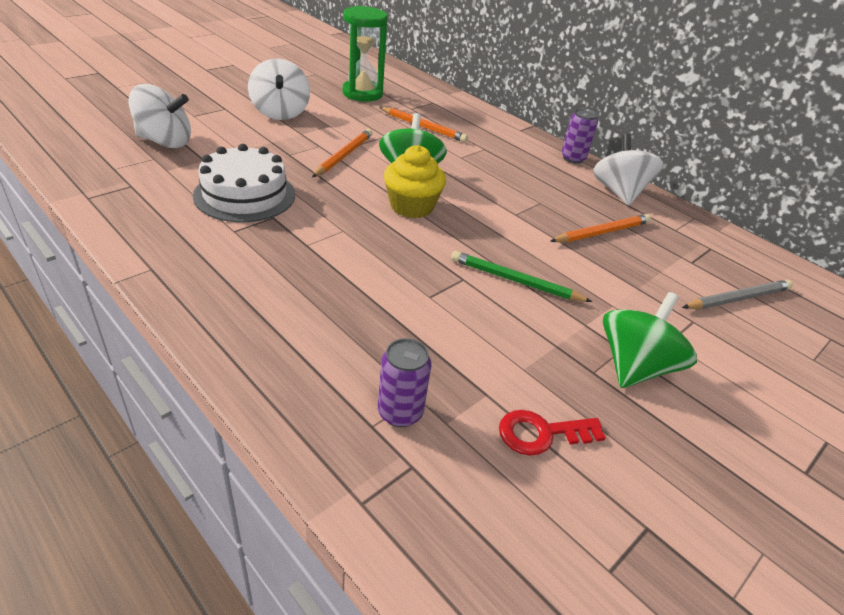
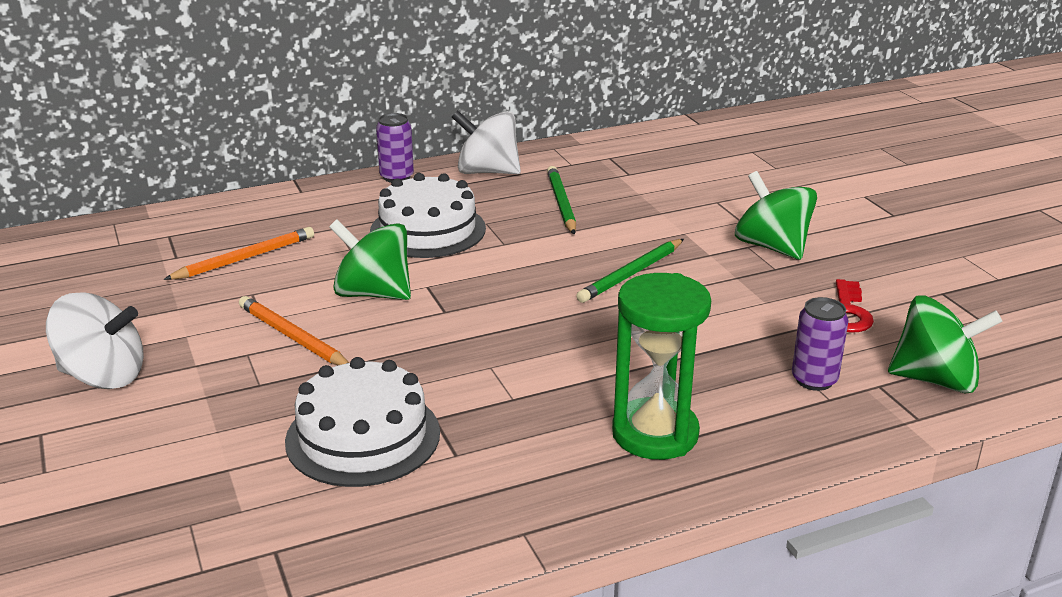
camera: 65 degrees left, 10 degrees down
white spinning top [129,84,191,148] -> none
green hourglass [342,6,388,102] -> green hourglass moved to [612,273,711,460]
yellow cupcake [384,145,446,218] -> none
orange pencil [550,214,651,242] -> green pencil [547,166,576,234]
grey pencil [682,280,793,309] -> none
none -> white cake [370,173,486,258]
none -> green spinning top [888,295,1003,393]

